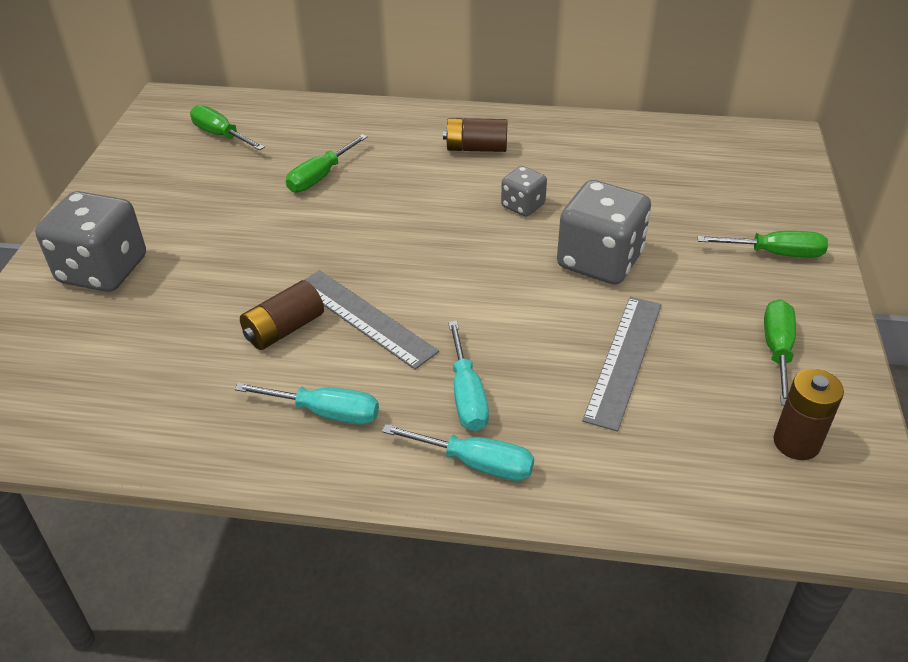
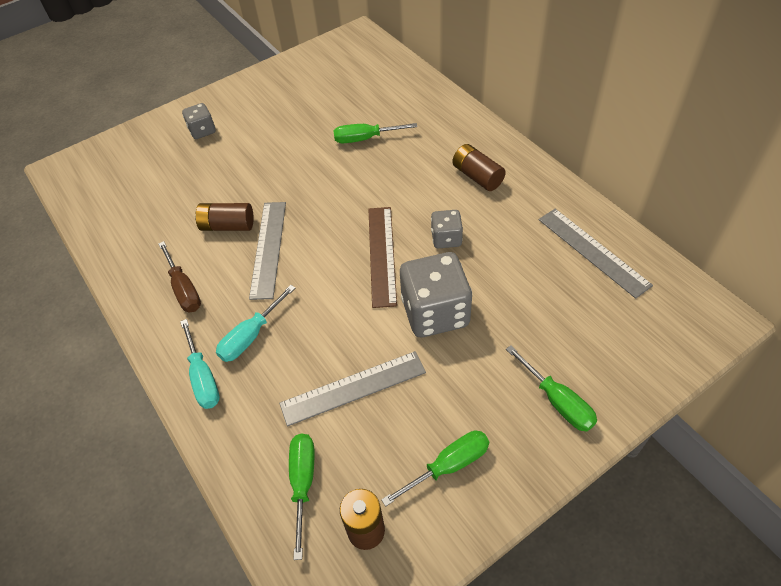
camera: 50 degrees right, 10 degrees up
grey dice [35,191,146,292] -> grey dice [182,103,216,139], size x0.52
green screwdriver [190,105,265,150] -> green screwdriver moved to [289,434,315,560]
turquoise screwdriver [234,383,379,425] -> brown screwdriver [158,241,201,312]
none -> brown ruler [368,207,397,308]
none -> grey ruler [539,209,653,299]

